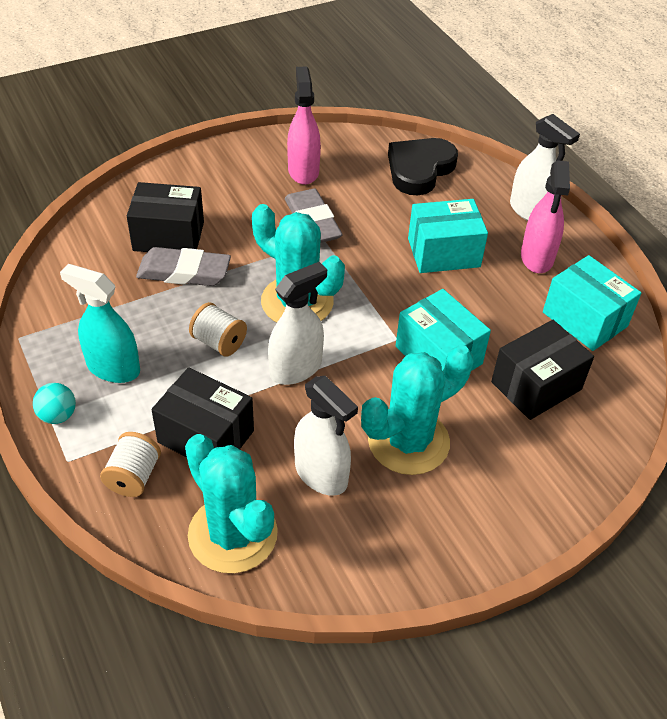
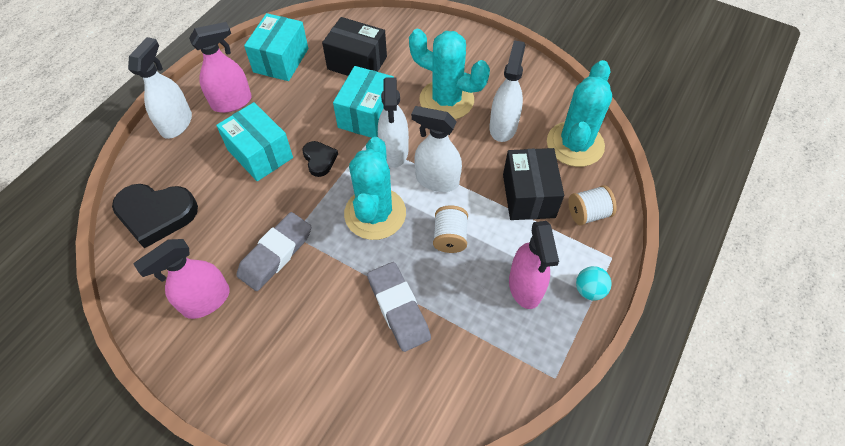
camera: 120 degrees left, 10 degrees up
turquoise spray bottle [60,264,140,383] -> pink spray bottle [509,221,559,309]
black box [127,182,204,252] -> none
none -> black heart [303,141,338,177]
none -> white spray bottle [378,77,409,168]

